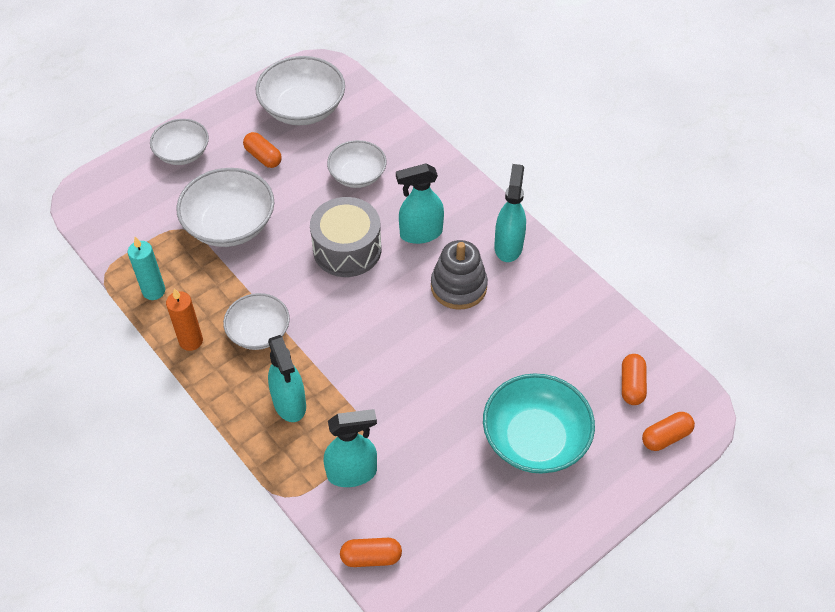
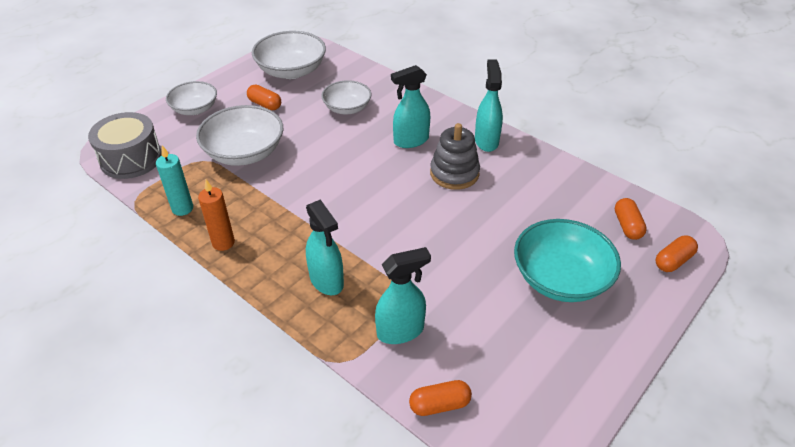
camera: 10 degrees left, 10 degrees down
white bowl [223,293,290,350] -> none
grey drum [310,197,381,277] -> grey drum moved to [88,112,162,179]

